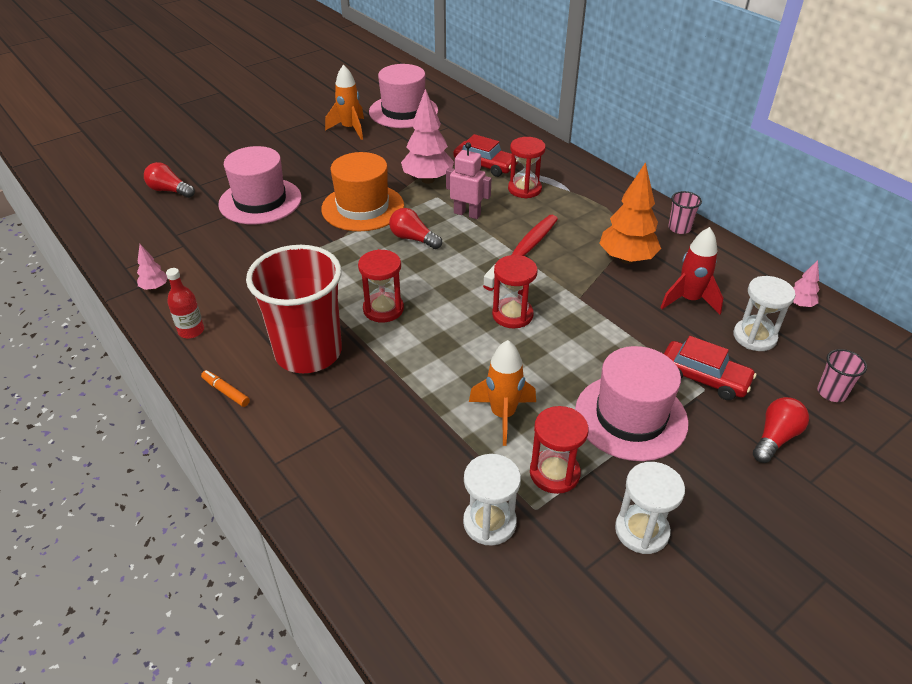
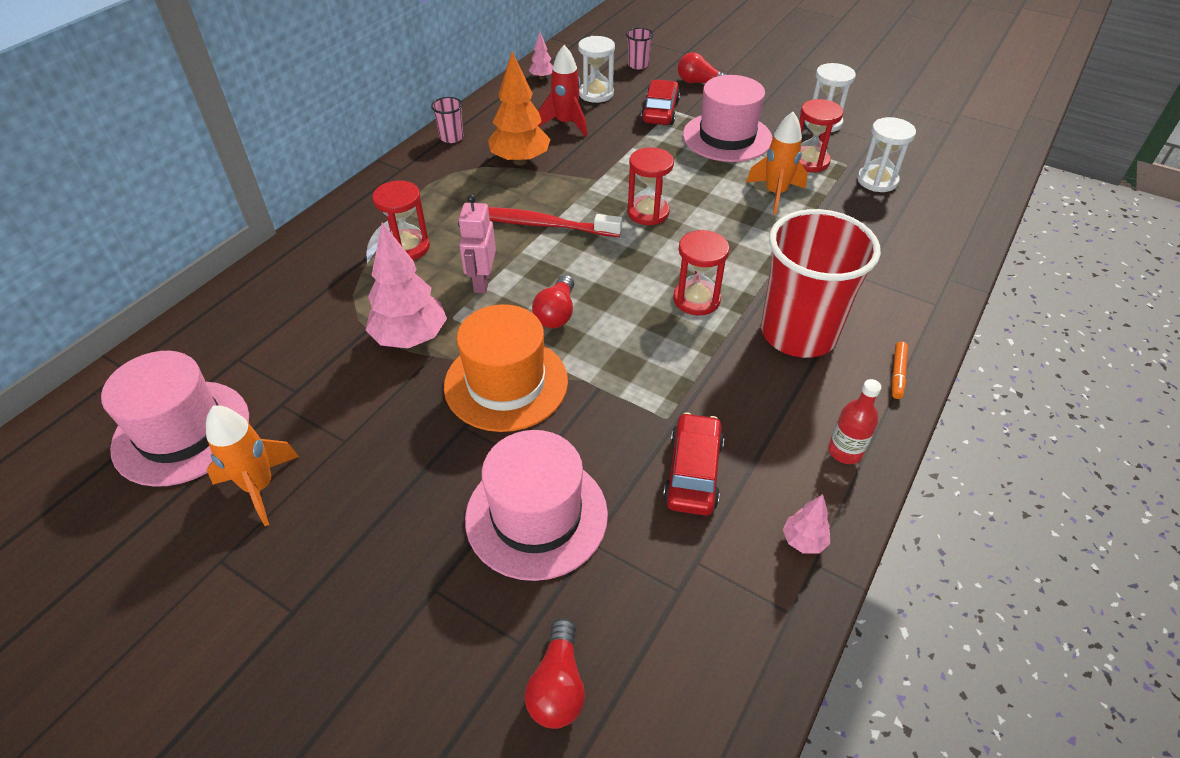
camera: 110 degrees left, 5 degrees up
red car [453,134,518,177] -> red car moved to [663,412,724,516]

